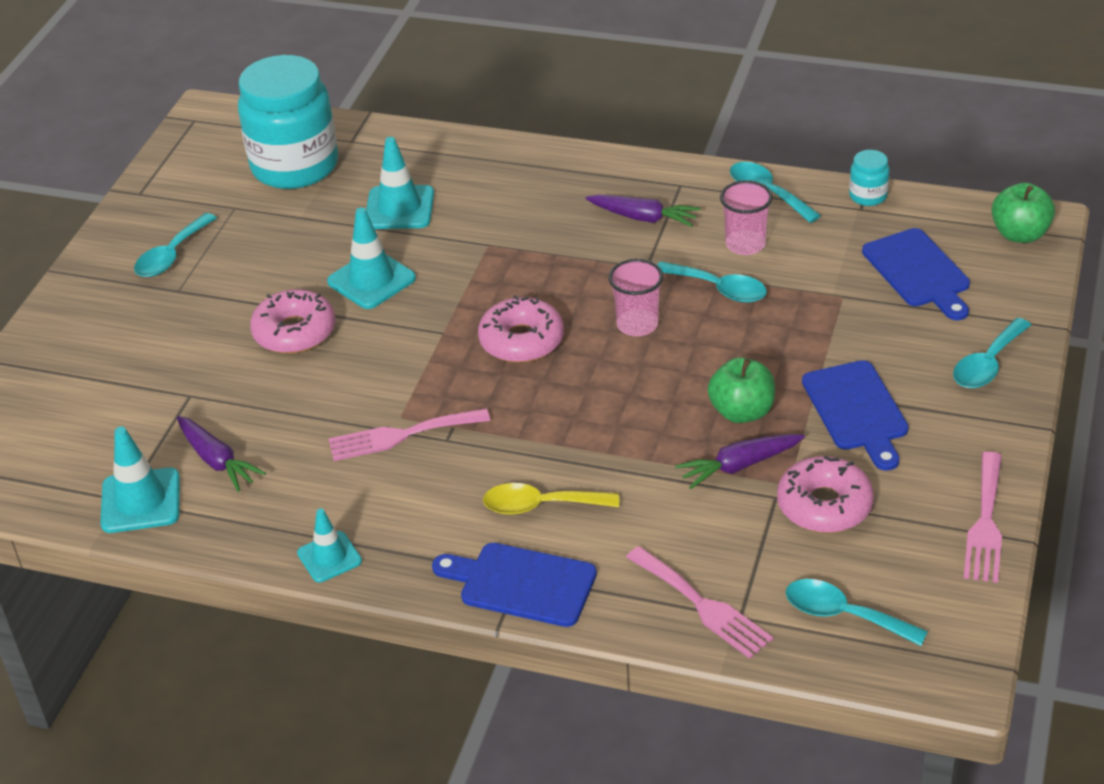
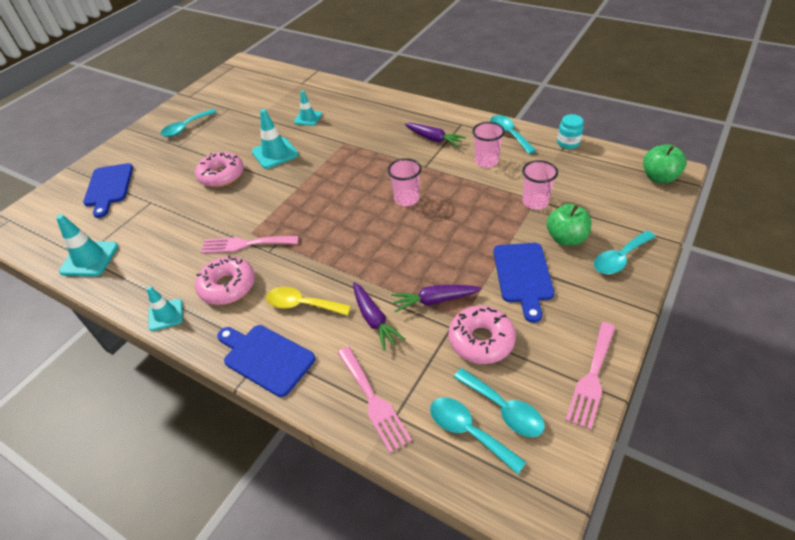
camera: 15 degrees right, 5 degrees up
purple carrot [177,416,266,492] -> purple carrot moved to [353,282,405,350]
turquoise jar [238,55,338,189] -> none
turquoise traffic cone [366,137,434,229] -> turquoise traffic cone [294,91,322,126], size x0.65
pink donut [478,295,564,363] -> pink donut moved to [195,255,255,305]
turquoise spoon [657,261,767,303] -> turquoise spoon moved to [454,368,545,437]
green apple [708,357,775,423] -> green apple moved to [547,204,591,246]
blue cutting board [862,228,970,320] -> blue cutting board moved to [83,163,133,218]
none -> pink cup [522,160,558,210]

